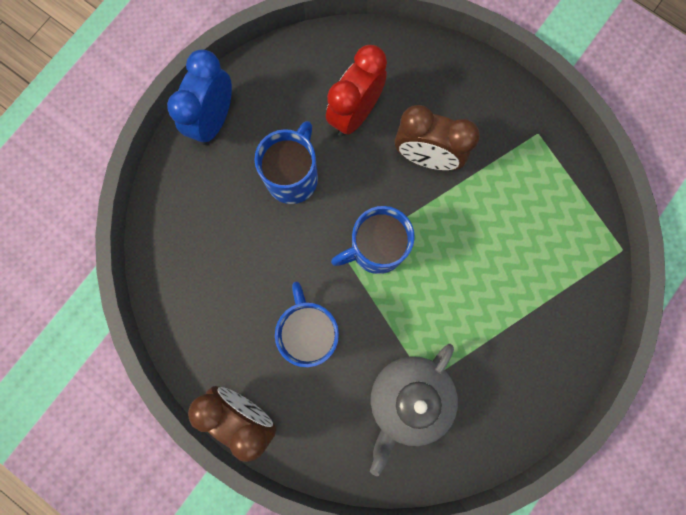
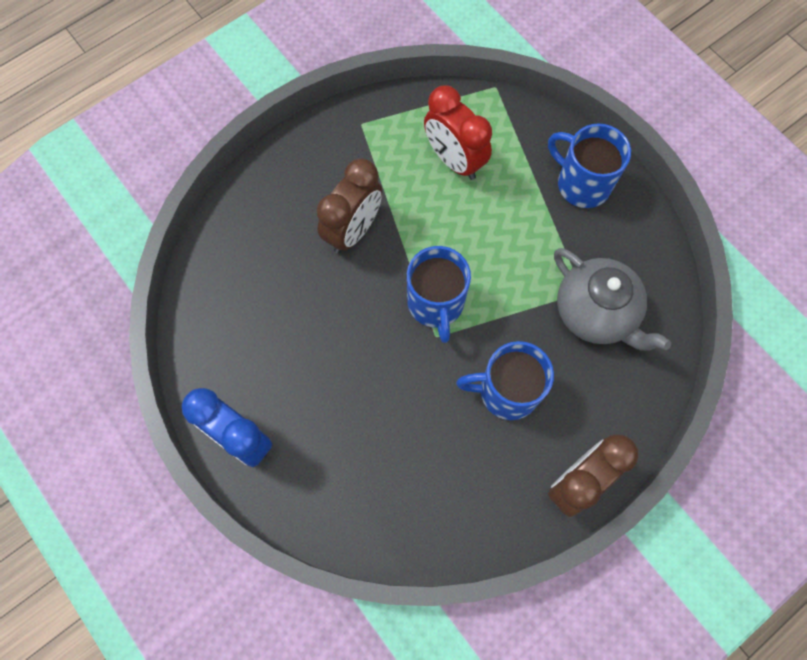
camera: 75 degrees left, 10 degrees down
blue mug [254,121,318,204] -> blue mug moved to [548,123,631,208]
red clock [326,45,387,136] -> red clock moved to [424,85,492,180]

